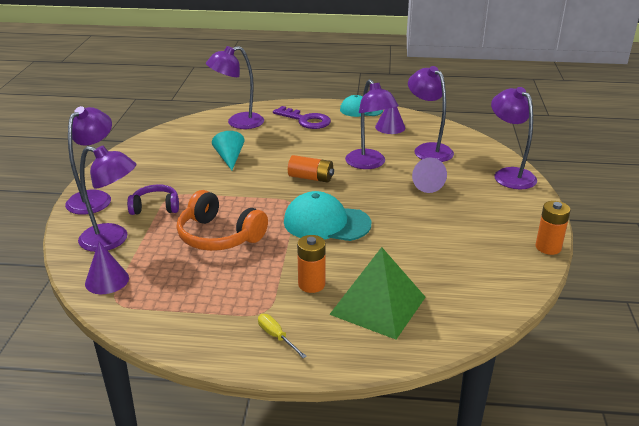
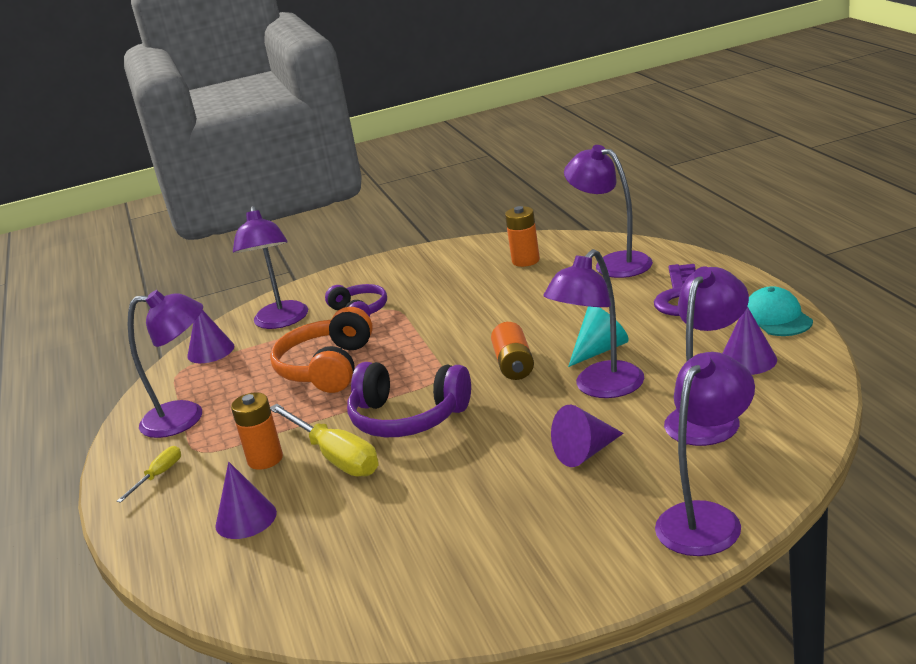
camera: 70 degrees right, 5 degrees down
purple lamp [65,106,112,215] -> purple lamp moved to [128,290,203,438]
turquoise cone [212,131,244,170] -> turquoise cone moved to [568,306,629,367]
turquoise cap [284,191,371,241] -> purple headphones [347,362,471,437]
green pyramid [329,247,426,340] -> purple cone [215,462,277,539]
orange battery [536,201,571,255] -> orange battery moved to [505,206,540,267]
none -> yellow screwdriver [270,404,378,477]

